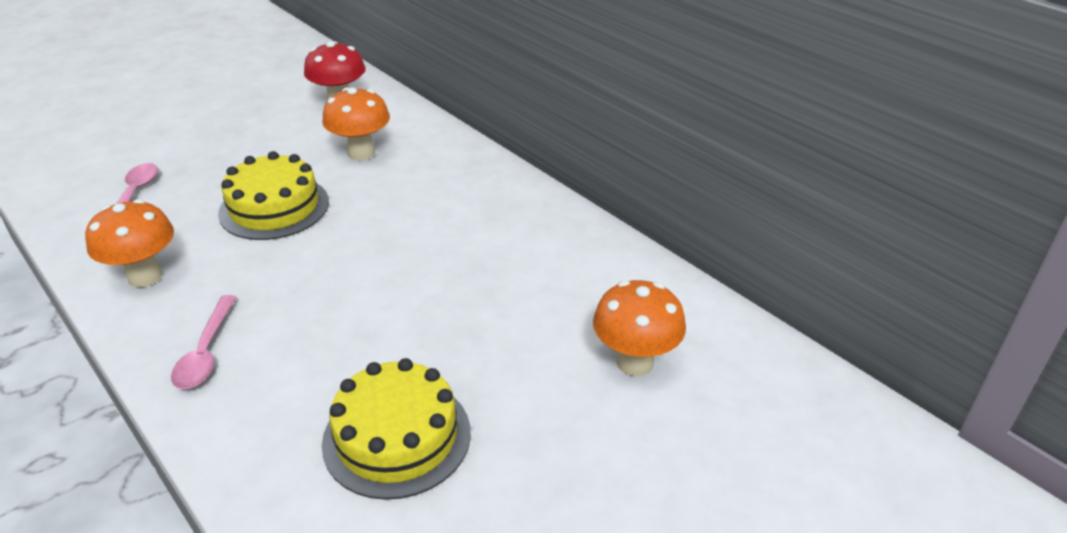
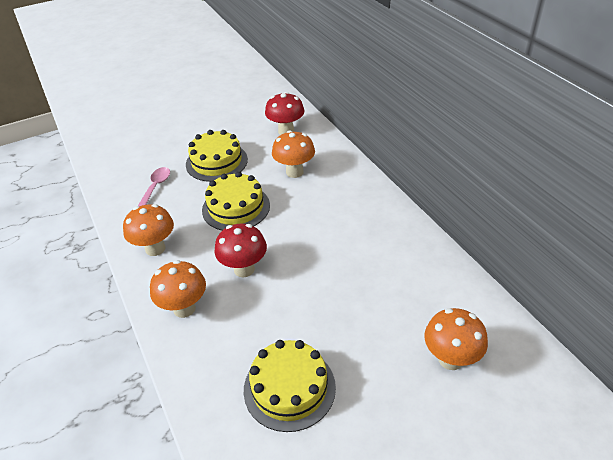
camera: 15 degrees right, 5 degrees up
pink spoon [171,295,237,389] -> orange mushroom [150,260,206,318]
none -> yellow cake [186,130,248,182]
none -> red mushroom [215,224,267,277]

